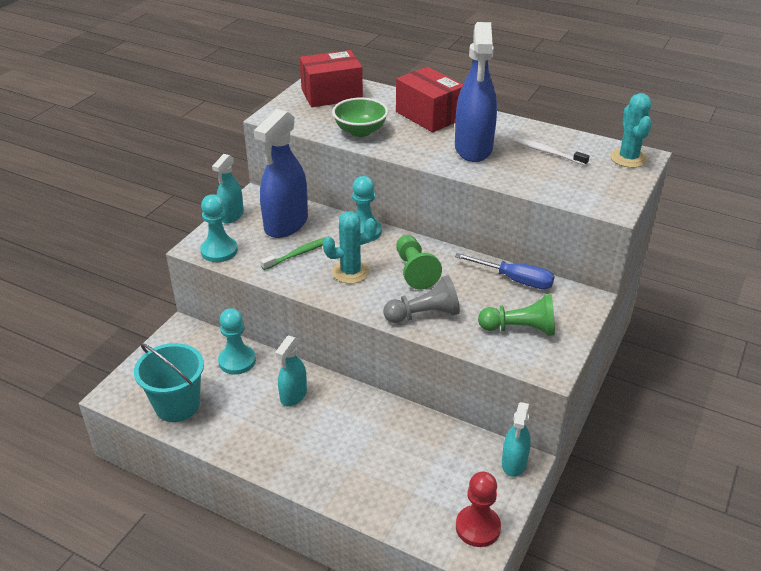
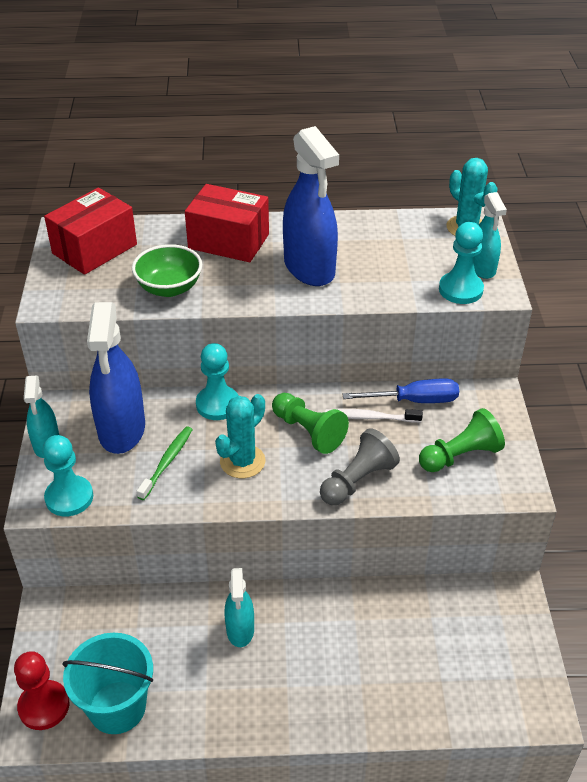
camera: 30 degrees left, 5 degrees up
turquoise pawn [218,308,256,375] -> turquoise pawn moved to [439,222,484,304]
red pawn [456,472,501,547] -> red pawn moved to [14,651,69,730]
turquoise spray bottle [502,402,531,477] -> turquoise spray bottle moved to [474,192,507,279]
white toothbrush [513,137,589,166] -> white toothbrush moved to [325,409,423,423]

